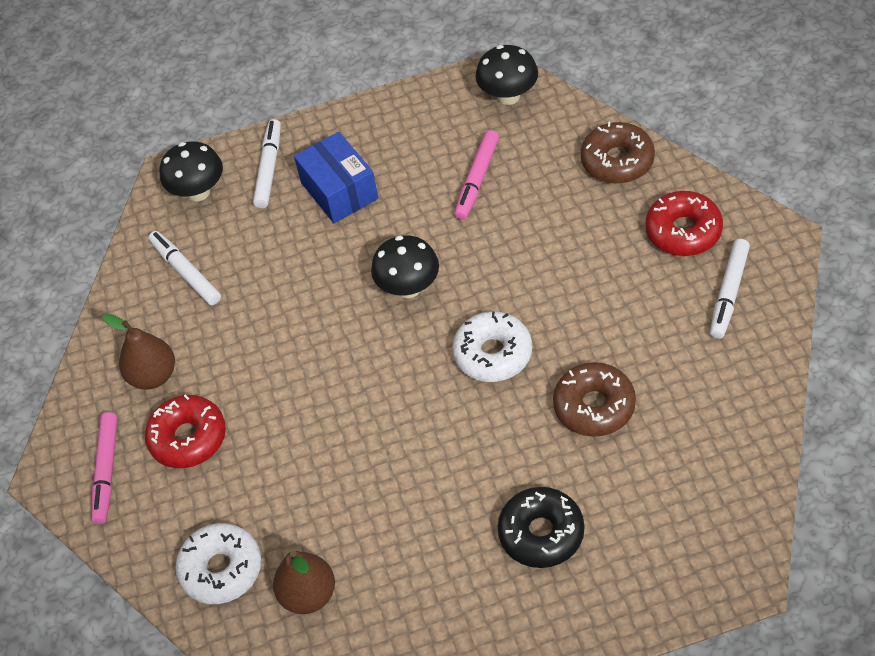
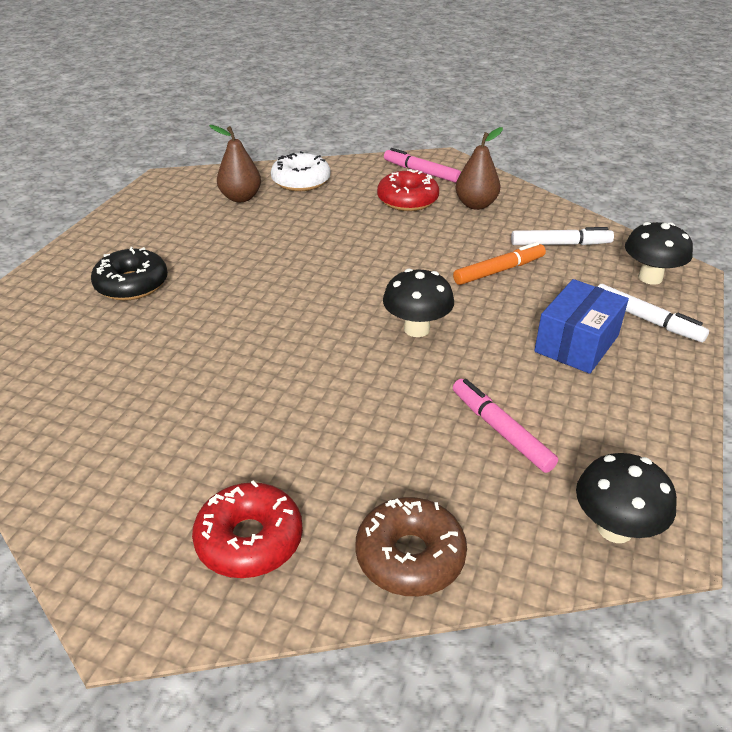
camera: 120 degrees right, 15 degrees down
blue box [294,132,379,223] -> blue box turned 60 degrees counterclockwise [534,279,629,374]
white donut [452,311,532,382] -> none
brown donut [553,362,636,437] -> none
white marker [710,239,750,339] -> none
none -> orange marker [453,242,546,285]

